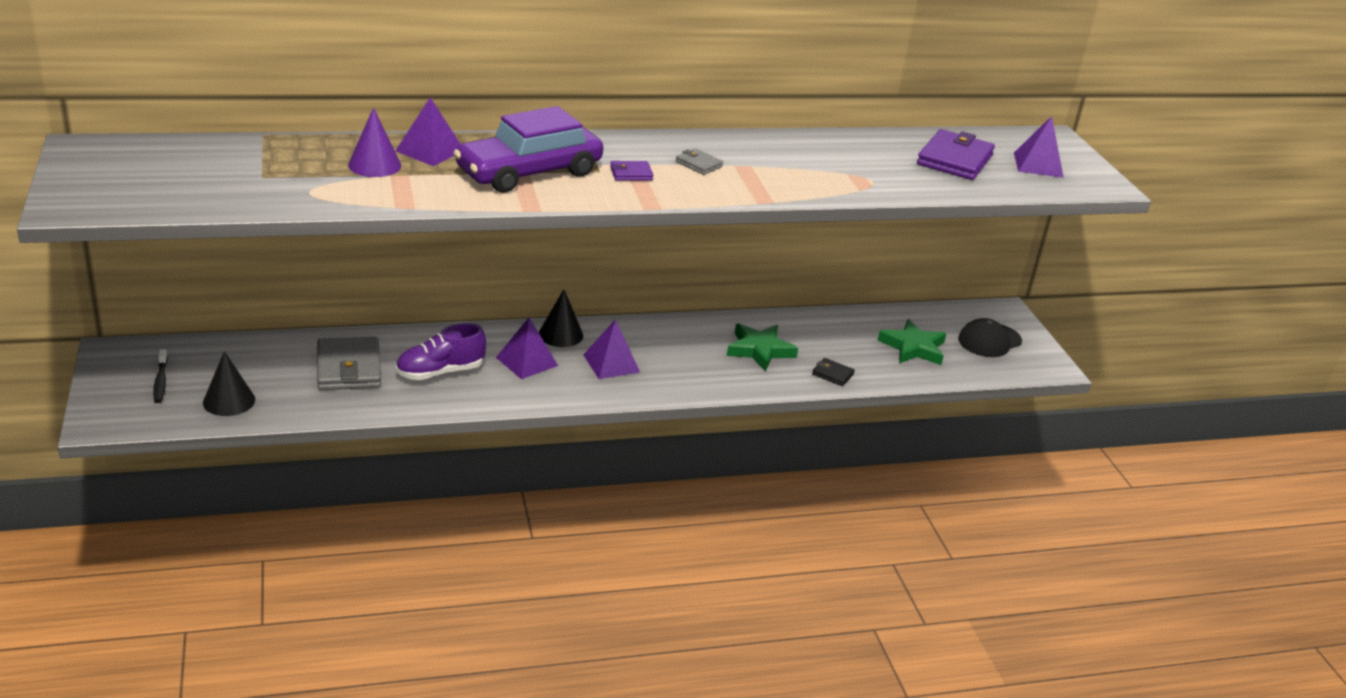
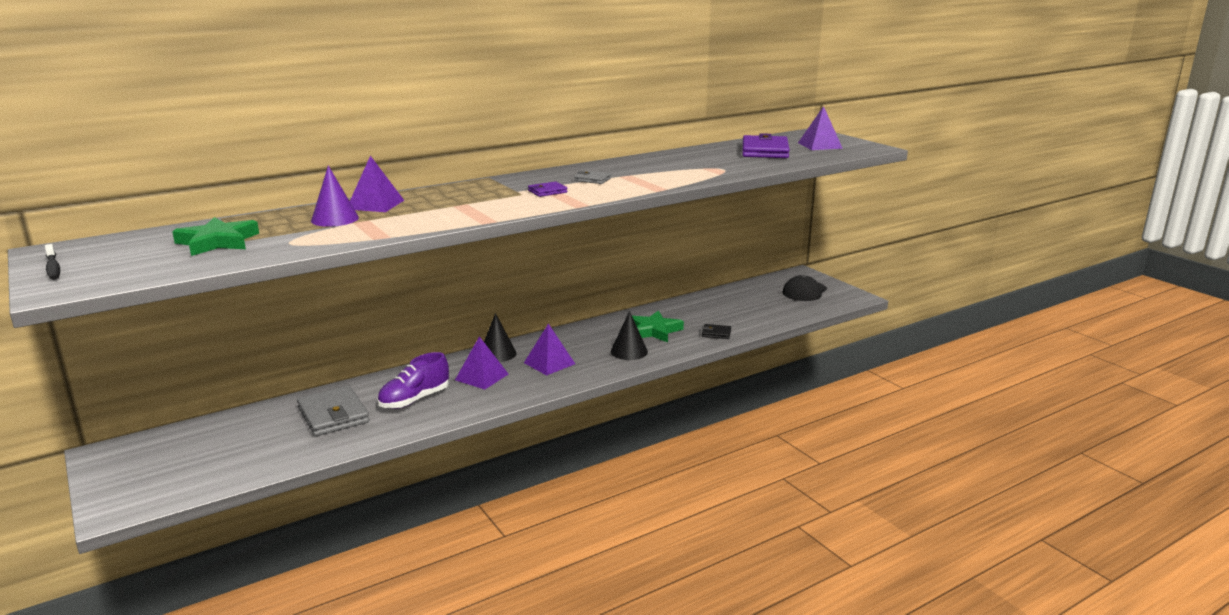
camera: 15 degrees left, 10 degrees down
black toothbrush [153,349,168,403] -> black toothbrush moved to [45,244,60,280]
black cone [203,351,255,416] -> black cone moved to [611,311,648,360]
purple car [453,106,603,193] -> none
green star [878,319,946,365] -> green star moved to [172,217,259,256]

